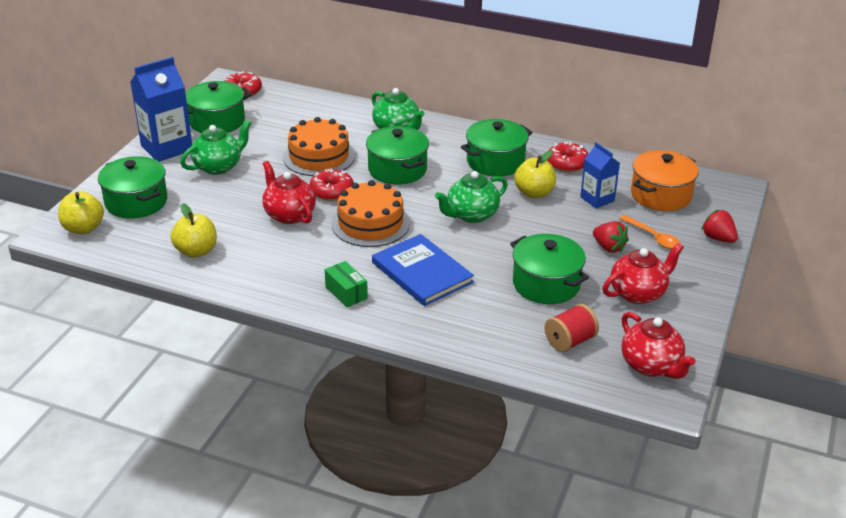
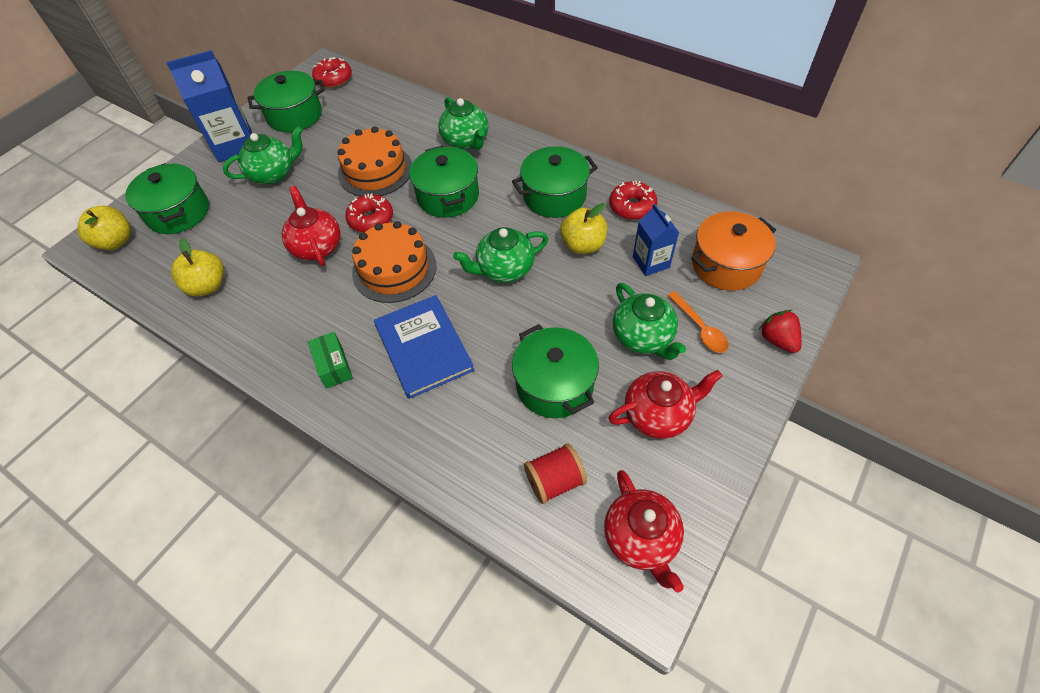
camera: 15 degrees right, 20 degrees up
red strawberry [593,221,629,253] -> green teapot [613,283,686,360]

